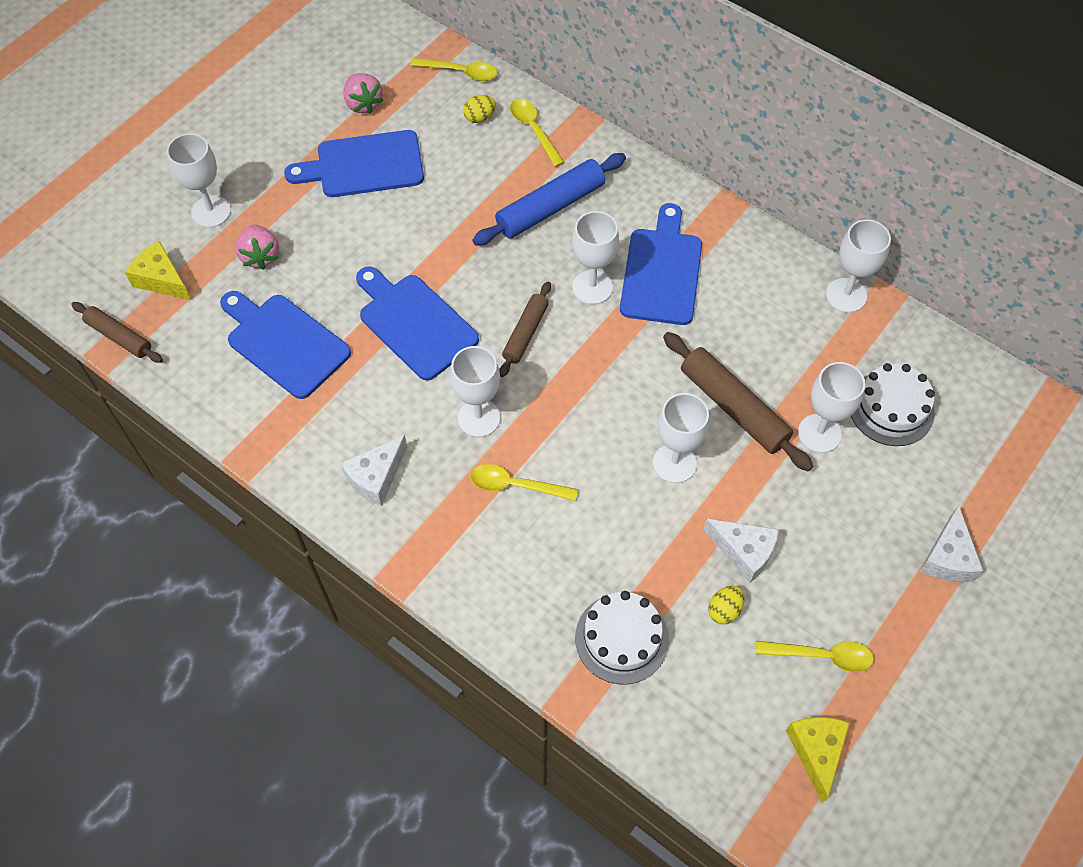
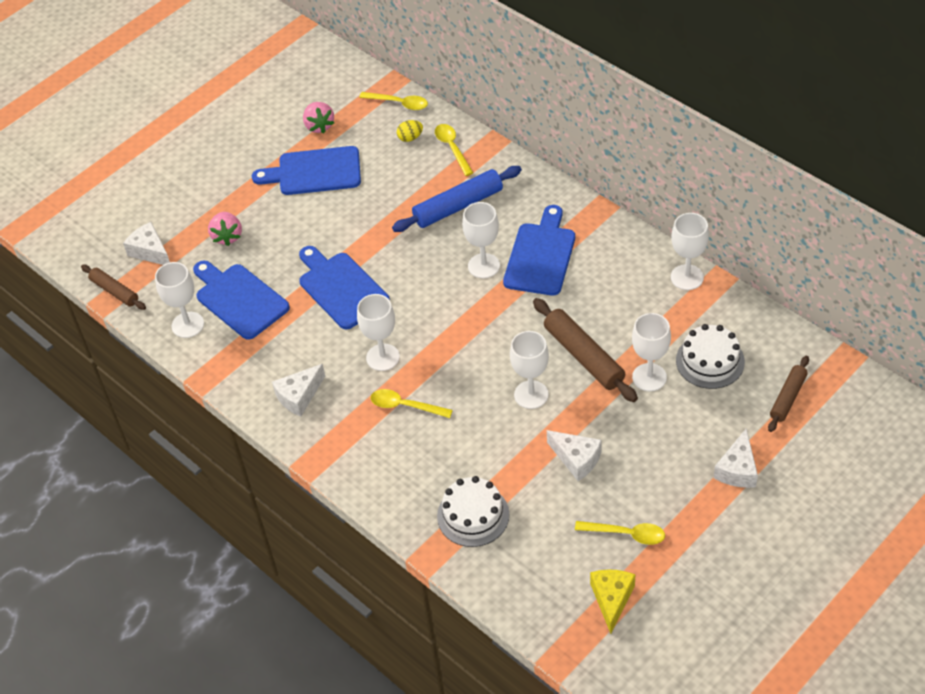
camera: 10 degrees right, 10 degrees down
yellow cheese [125,241,191,300] -> white cheese [123,222,170,265]
white goblet [167,133,231,228] -> white goblet moved to [155,262,204,338]
brown rolling pin [499,281,551,377] -> brown rolling pin moved to [768,356,809,432]
yellow egg [708,586,745,624] -> none

